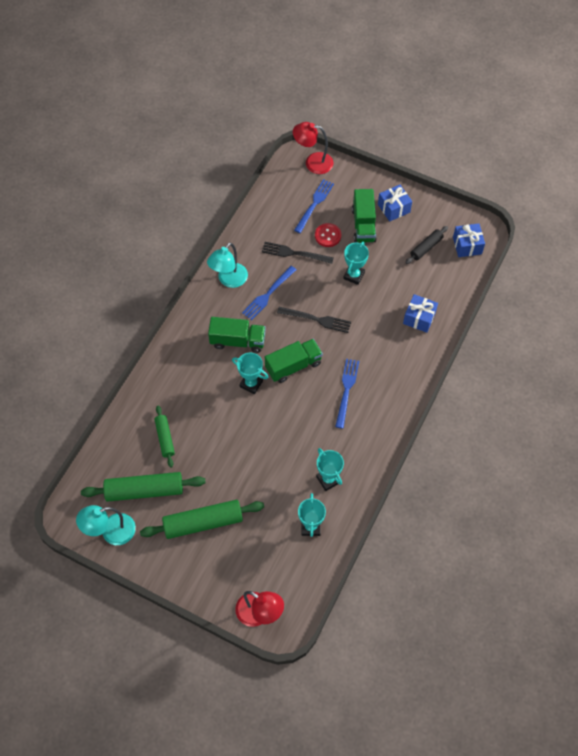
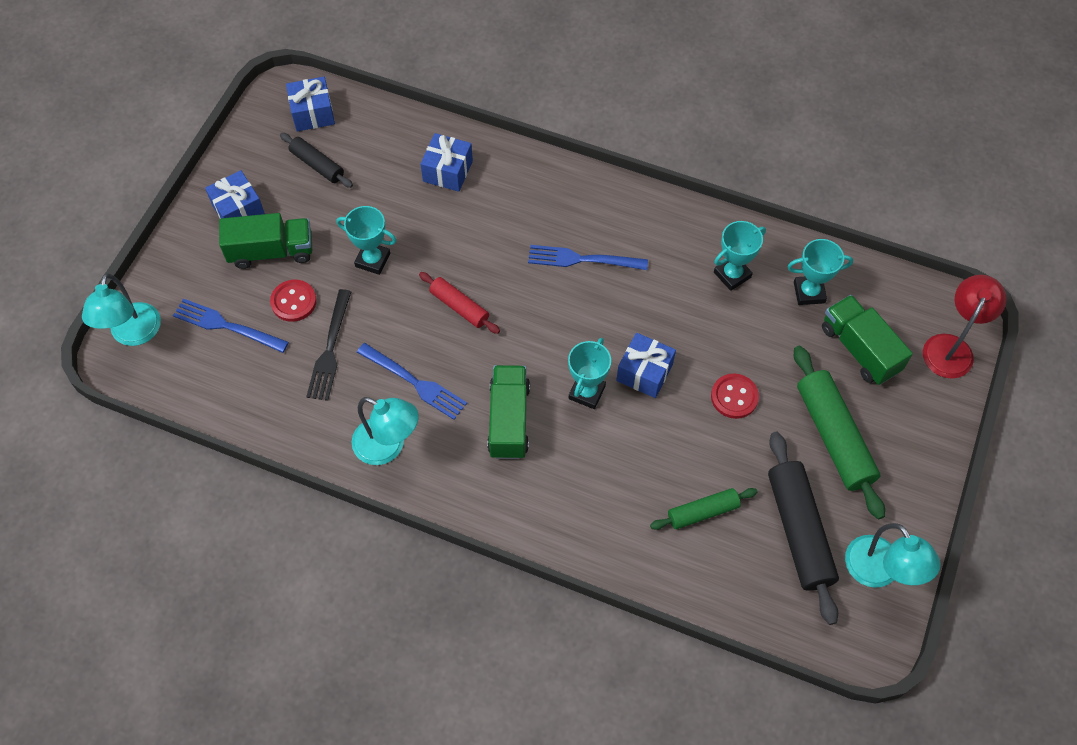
camera: 95 degrees left, 0 degrees up
green rolling pin [81,472,206,502] -> black rolling pin [768,432,839,625]
green truck [265,339,323,383] -> green truck moved to [822,295,913,385]
black fork [277,307,351,333] -> red rolling pin [419,272,500,334]
red lamp [293,122,333,174] -> turquoise lamp [82,273,161,346]
none -> blue gift [616,333,676,398]
none -> red button [711,374,759,419]

